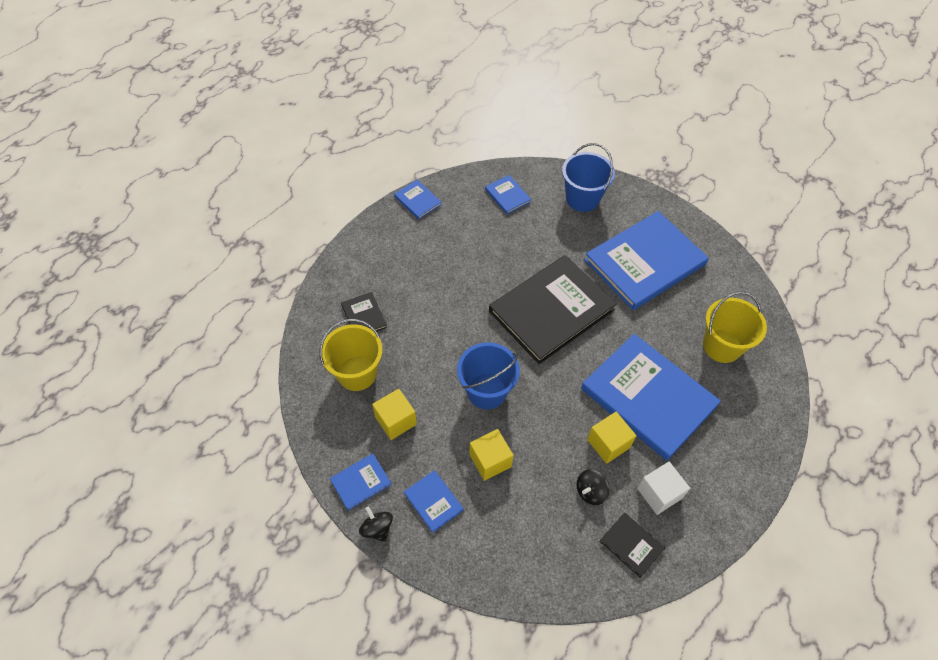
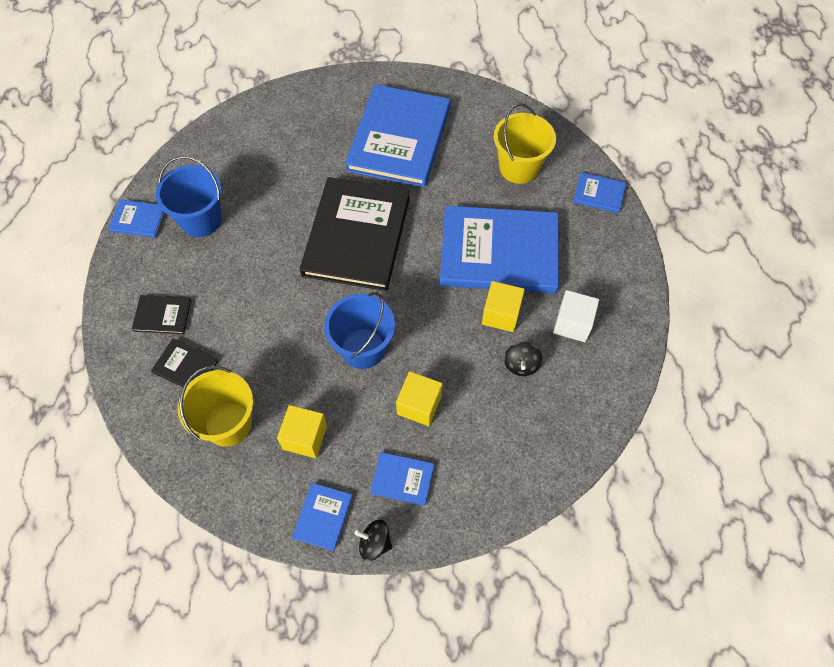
camera: 40 degrees left, 5 degrees up
blue book [485,175,531,214] -> blue book moved to [573,172,626,213]
blue bucket [562,143,615,212] -> blue bucket moved to [156,156,222,237]
black book [600,513,665,578] -> black book moved to [132,295,191,334]

